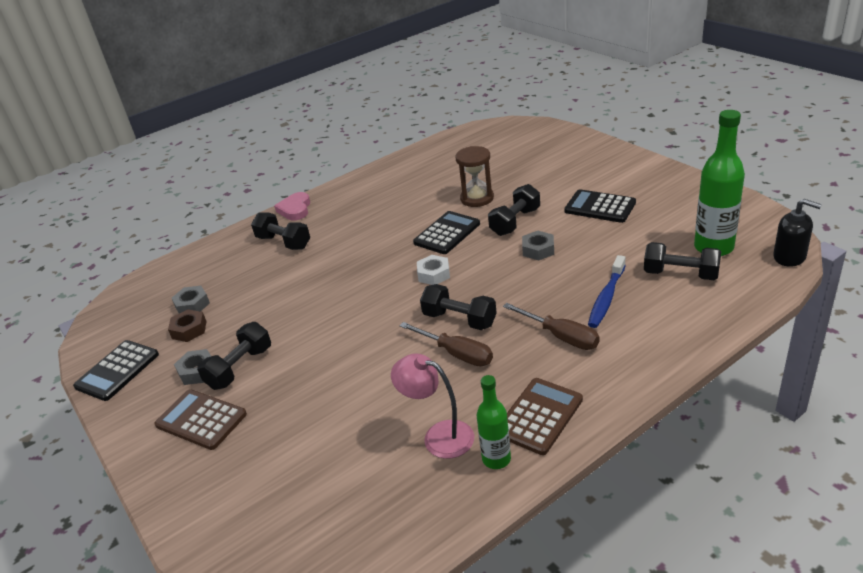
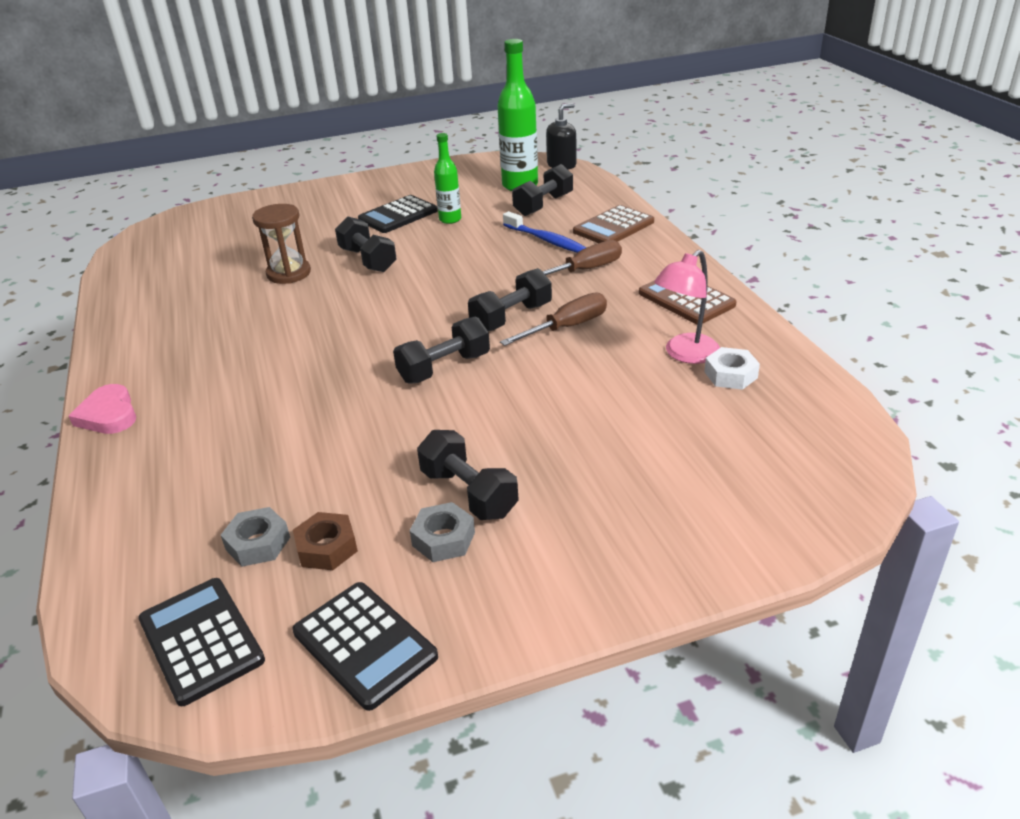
camera: 75 degrees left, 0 degrees up
brown calculator [155,389,247,450] -> brown calculator moved to [573,205,654,243]
black dumbbell [251,213,310,250] -> black dumbbell moved to [393,317,490,384]
pink heart [274,192,310,220] -> pink heart turned 45 degrees clockwise [69,384,136,434]
black calculator [413,211,480,254] -> black calculator moved to [138,578,265,706]
white nut [417,255,450,285] -> white nut moved to [704,347,760,390]
green bottle [477,375,511,469] -> green bottle moved to [434,133,461,224]
grey nut [522,231,554,261] -> none

